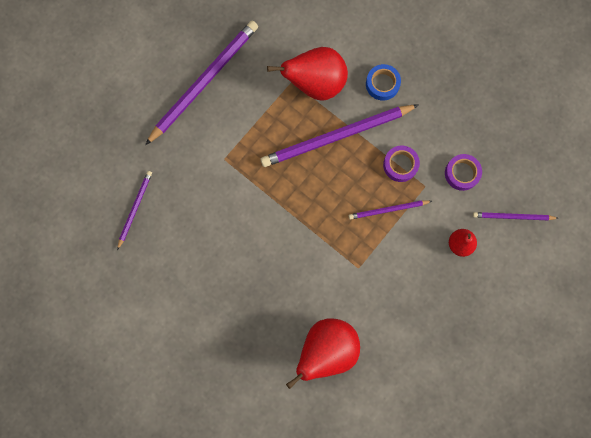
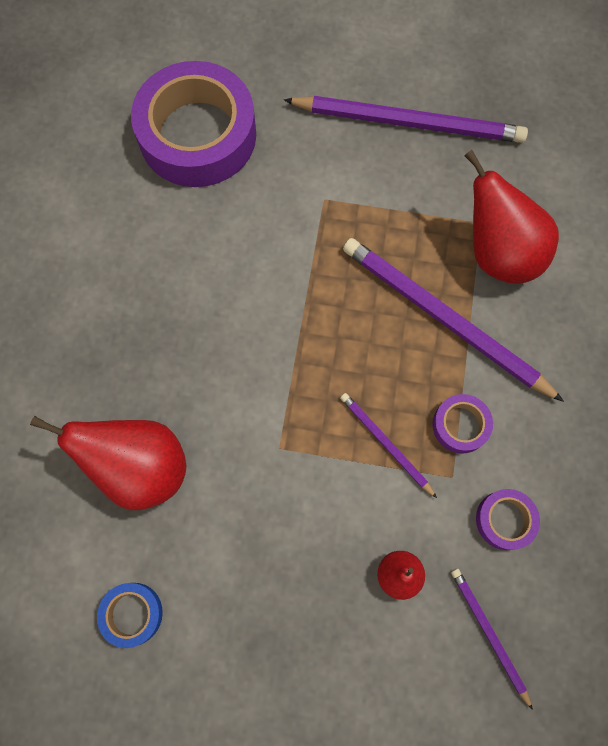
camera: 60 degrees right, 5 degrees down
purple pencil [117,171,152,250] -> purple tape [131,61,256,187]
blue tape [366,64,401,100] -> blue tape moved to [97,583,163,648]

